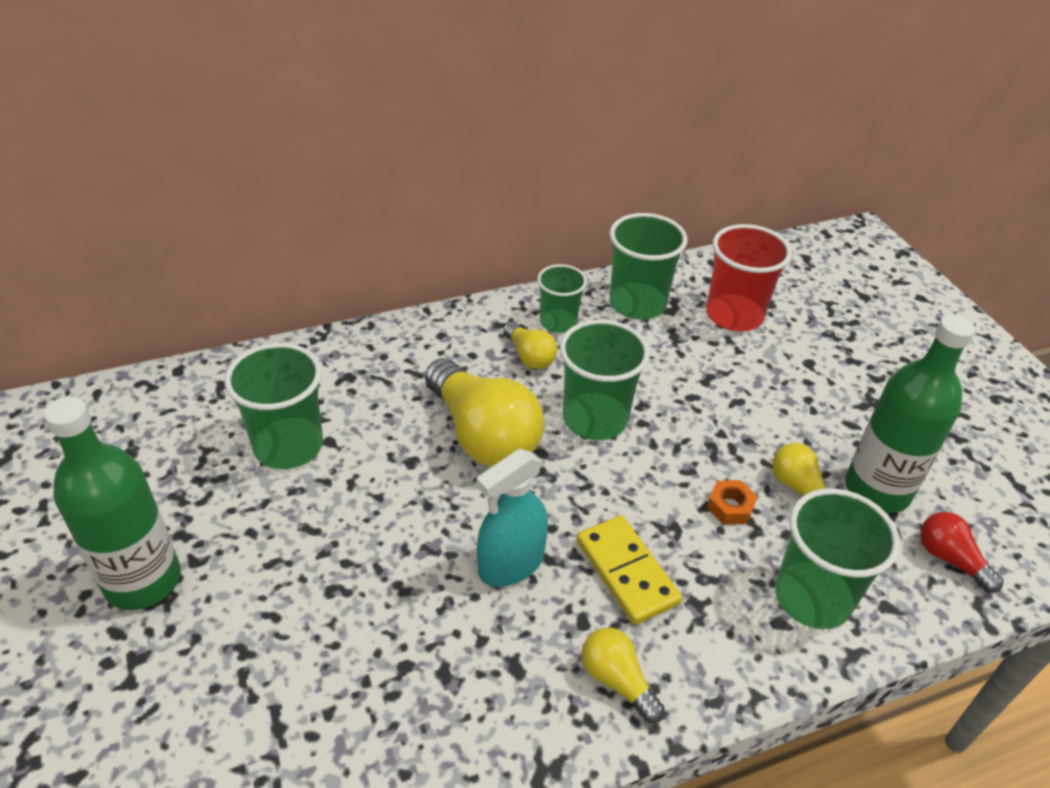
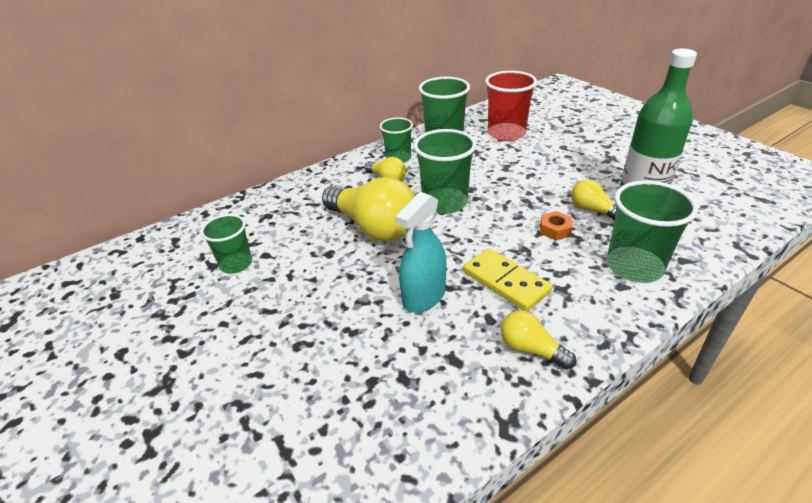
camera: 10 degrees left, 5 degrees down
green bottle [44,397,181,610] -> none
green cup [224,343,323,469] -> green cup [201,214,252,274], size x0.63
red light bulb [920,512,1003,593] -> none

